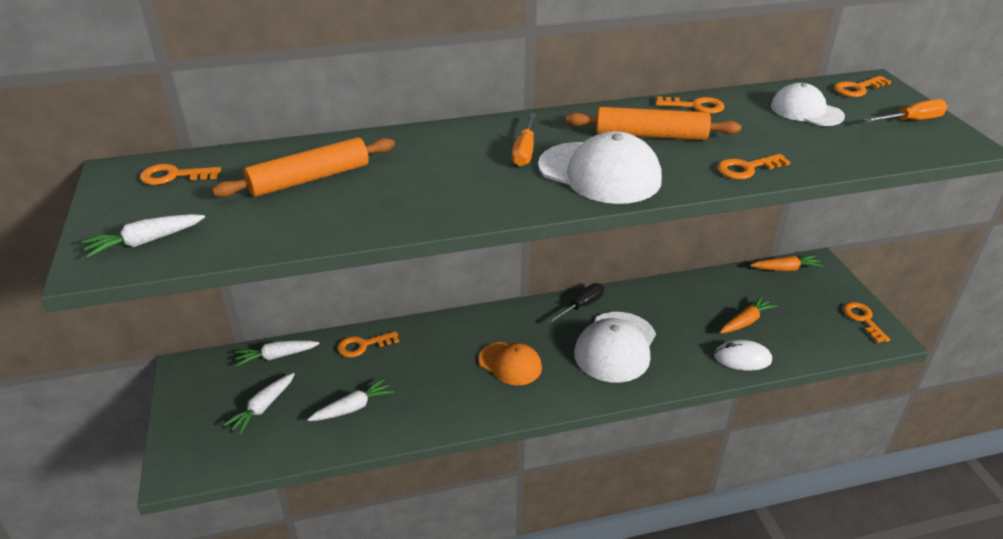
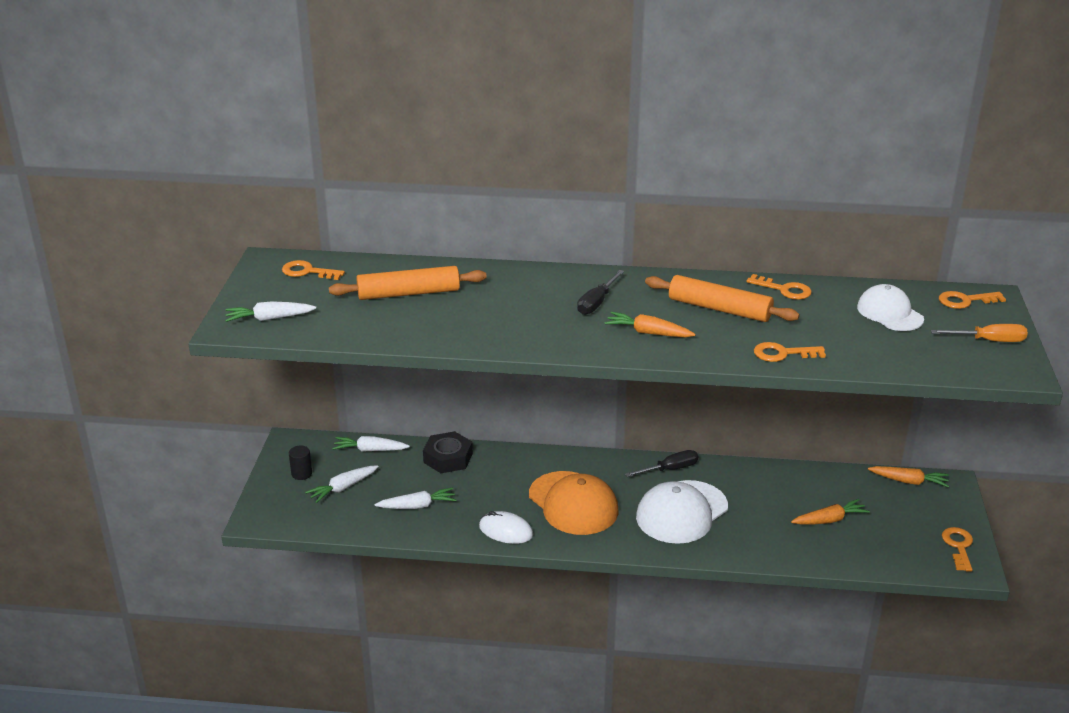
camera: 20 degrees right, 5 degrees down
orange key [337,331,399,357] -> black nut [423,431,473,473]
orange cap [478,342,542,385] -> orange cap [529,471,618,535], size x1.55
orange screwdriver [512,113,536,167] -> black screwdriver [577,270,624,315]
white cap [538,131,662,204] -> orange carrot [605,312,696,338]
white mouse [714,340,772,371] -> white mouse moved to [479,511,533,544]
none -> black cylinder [289,446,312,480]

